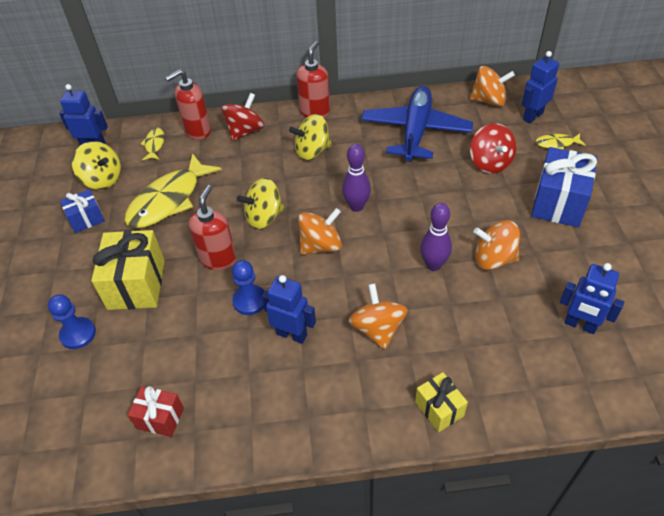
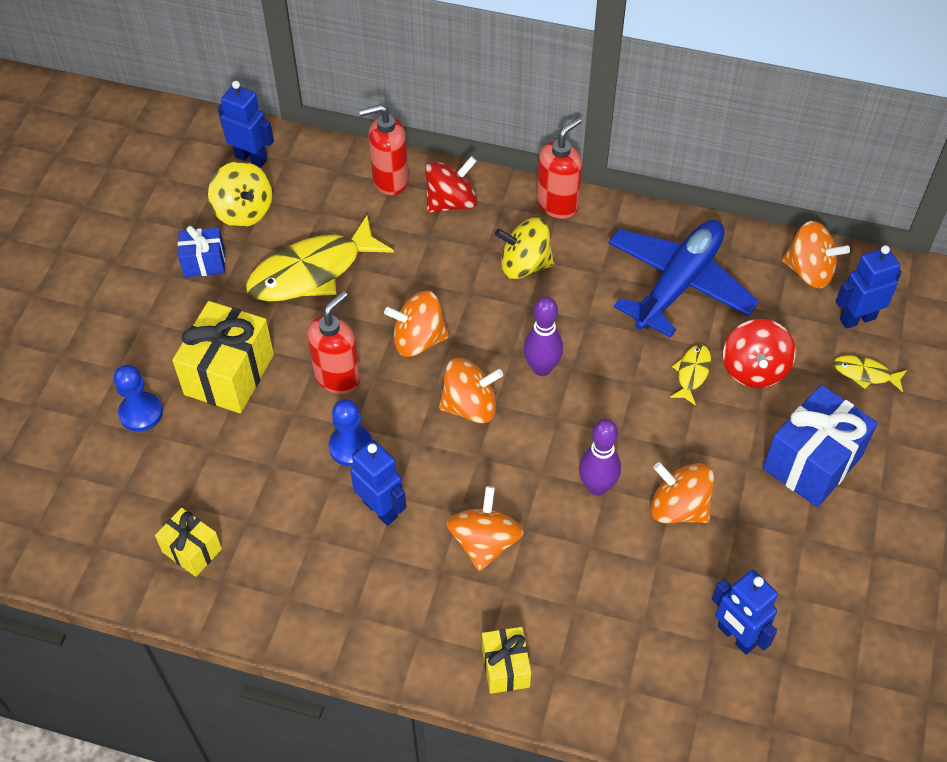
camera: 20 degrees right, 5 degrees up
red gift [128,386,184,437] -> yellow gift [155,508,222,577]
yellow fish [140,128,165,161] -> yellow fish moved to [670,345,711,406]
yellow spinning top [237,178,285,229] -> orange spinning top [384,291,449,357]

